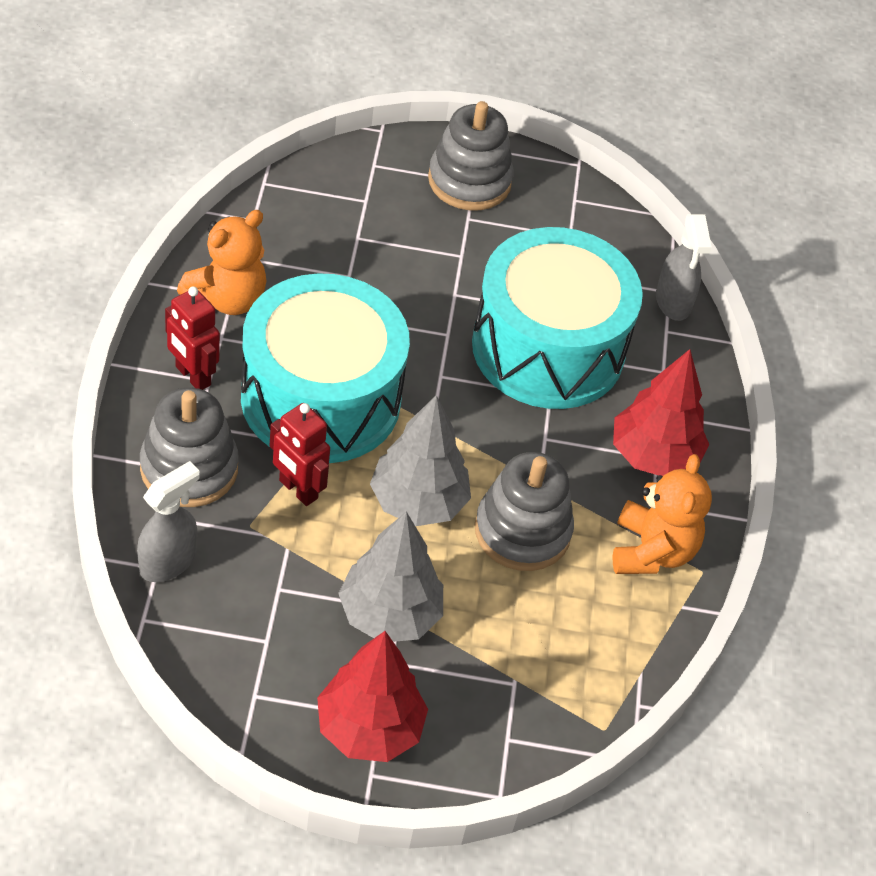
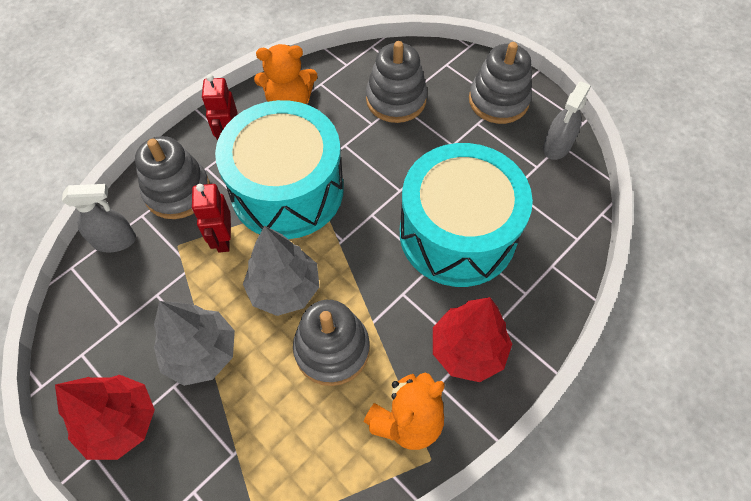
camera: 45 degrees right, 10 degrees up
grey spray bottle [656,214,712,321] -> grey spray bottle moved to [543,81,591,160]
none -> grey stacking toy [366,41,427,123]

